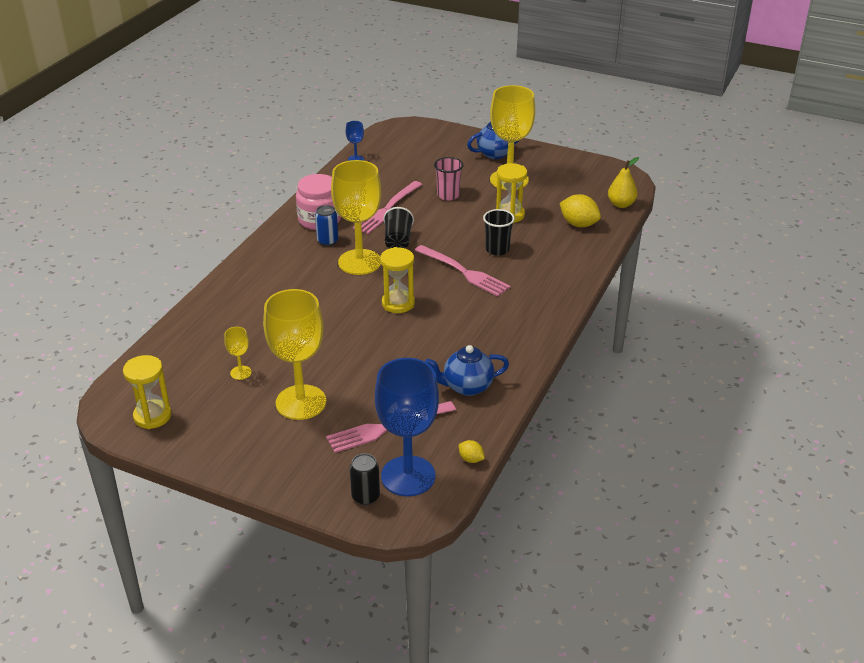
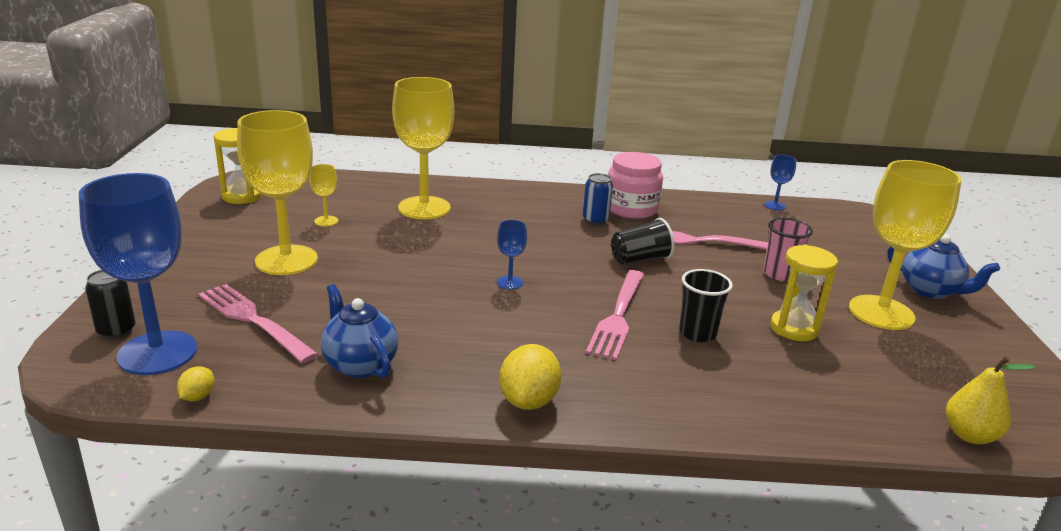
camera: 65 degrees right, 10 degrees down
yellow goblet [331,160,381,275] -> yellow goblet moved to [392,77,454,219]
yellow hourglass [380,247,415,313] -> blue goblet [497,220,527,290]
yellow lemon [560,194,601,227] -> yellow lemon moved to [500,344,561,410]

